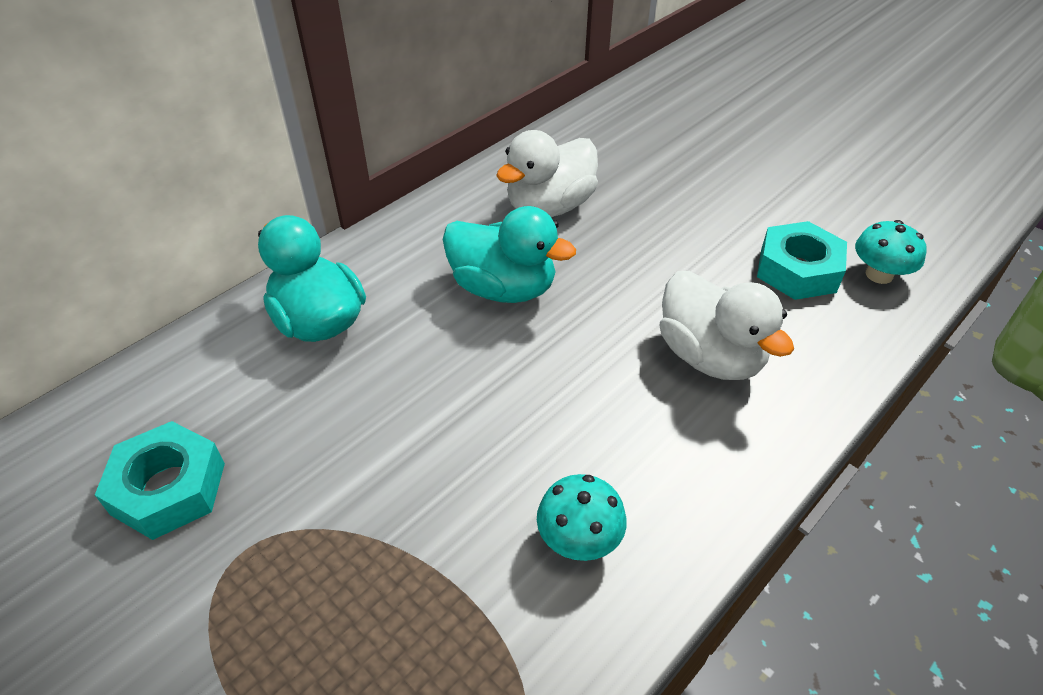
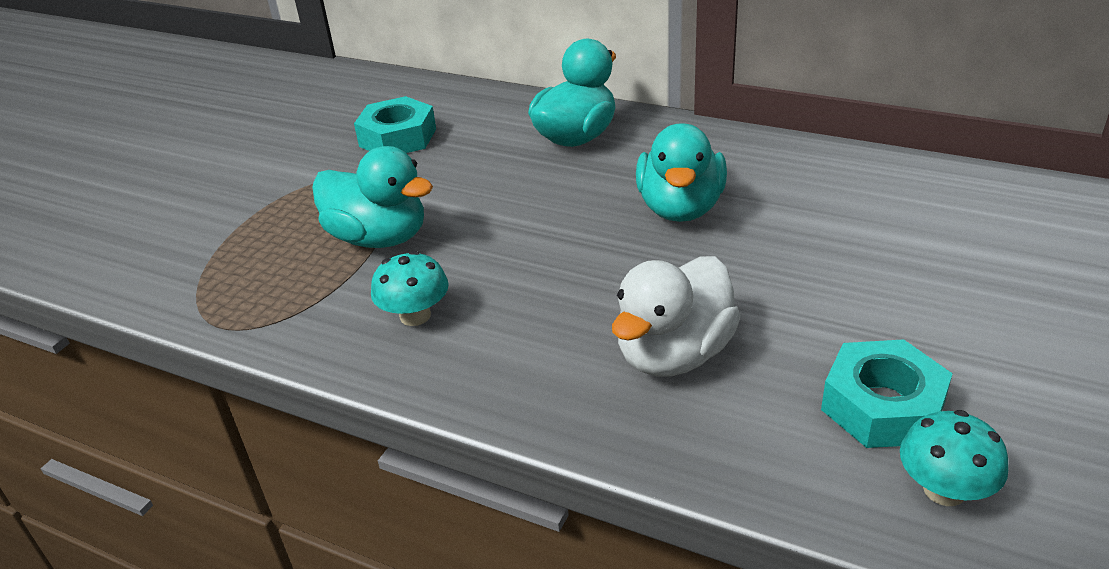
camera: 75 degrees right, 10 degrees down
white duck [496,130,598,217] -> none
none -> turquoise duck [312,146,433,248]

